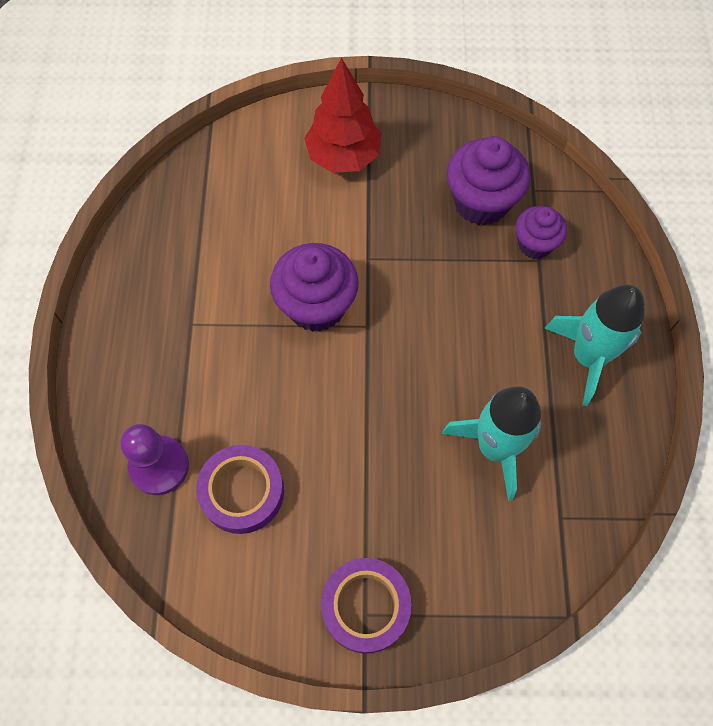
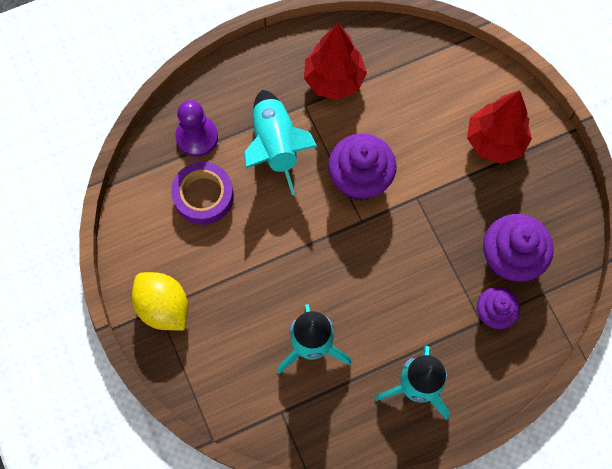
camera: 65 degrees right, 5 degrees up
purple tape [321,558,412,654] -> yellow lemon [132,272,188,331]
none -> turquoise rocket [244,90,317,196]
none -> red tree [304,23,367,100]

